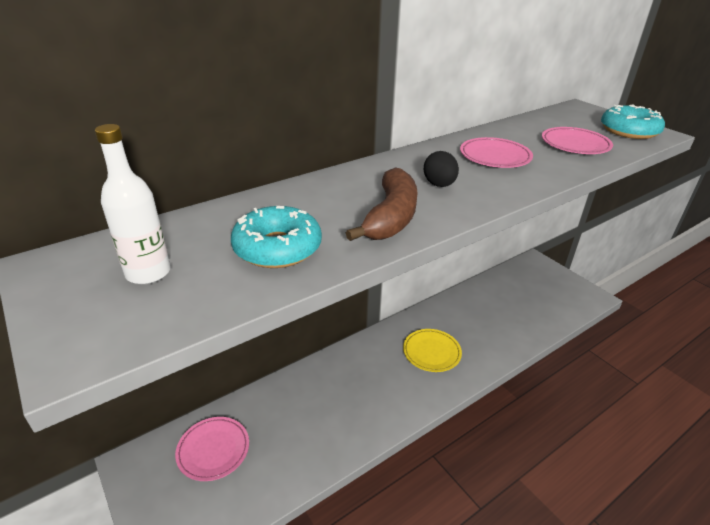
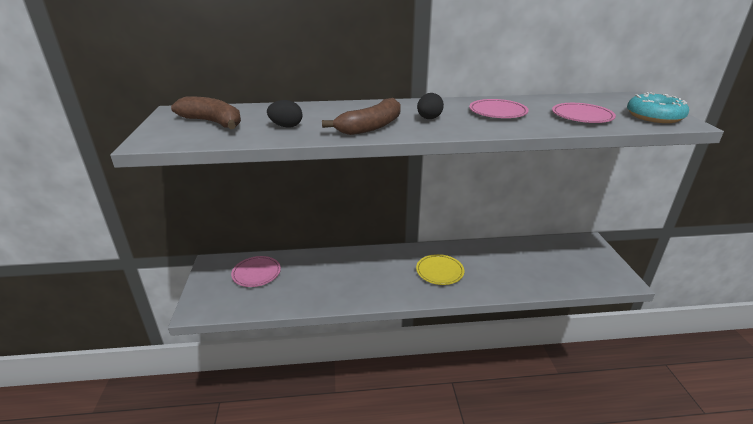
camera: 30 degrees right, 5 degrees down
white bottle [95,124,171,284] -> brown banana [171,96,241,129]
turquoise donut [231,206,322,268] -> black egg [267,100,302,128]

